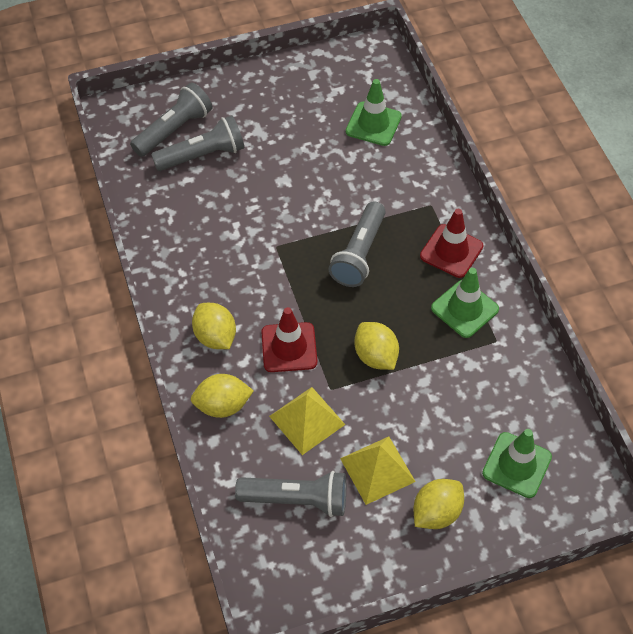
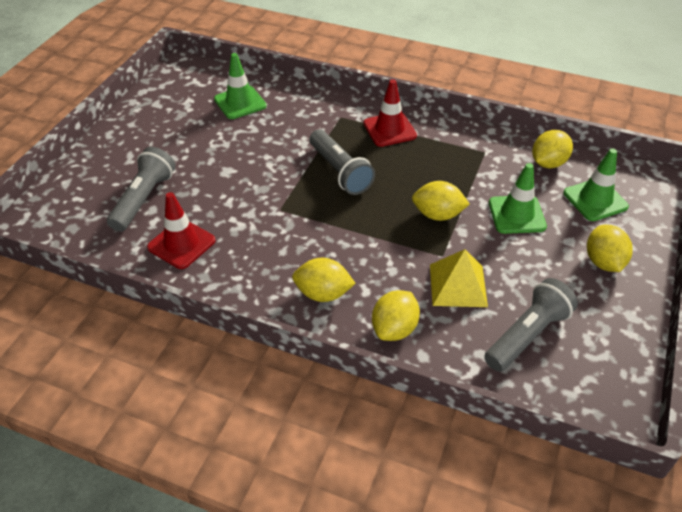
camera: 50 degrees left, 10 degrees down
grey flashlight [130,82,213,157] -> none
red traffic cone [261,307,317,372] -> red traffic cone moved to [147,192,216,269]
yellow pyramid [340,437,416,505] -> none
green traffic cone [431,268,499,338] -> green traffic cone moved to [489,163,547,234]
none -> yellow lemon [532,130,573,168]

